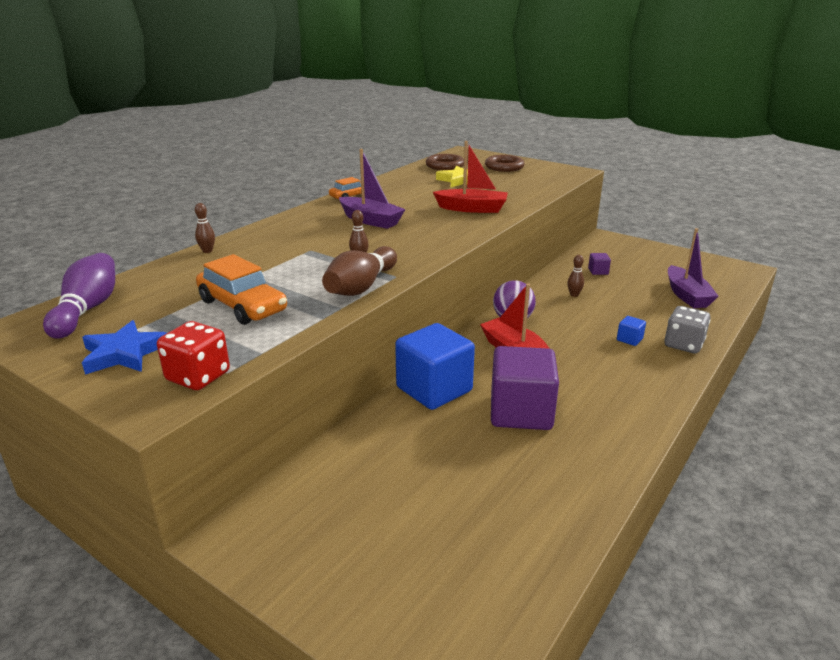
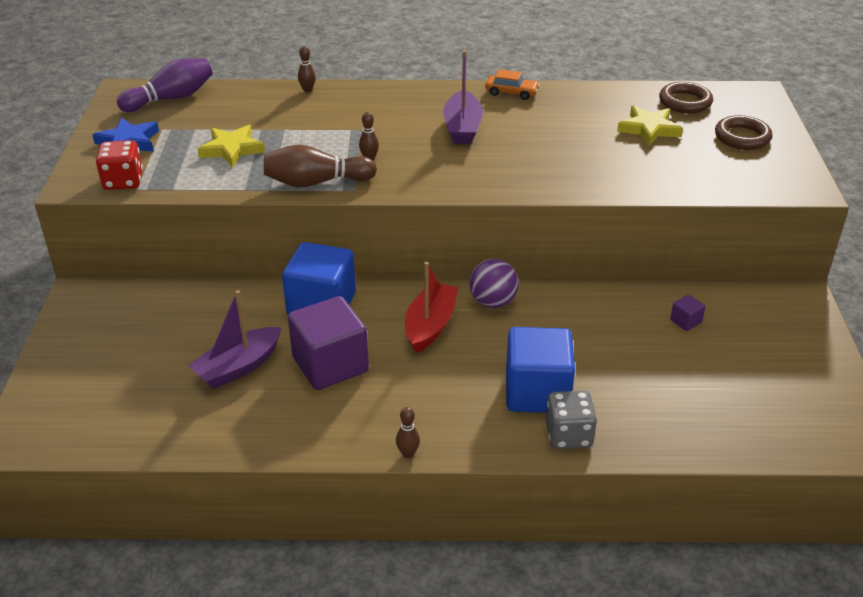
camera: 55 degrees right, 10 degrees up
orange car [196,254,287,325] -> yellow star [198,125,265,168]
red boat [433,141,508,213] -> none
brown bowling pin [567,255,584,297] -> brown bowling pin moved to [396,407,420,458]
blue cube [617,316,646,346] -> blue cube [506,327,575,413], size x2.44
purple boat [668,228,719,308] -> purple boat moved to [188,290,282,389]

